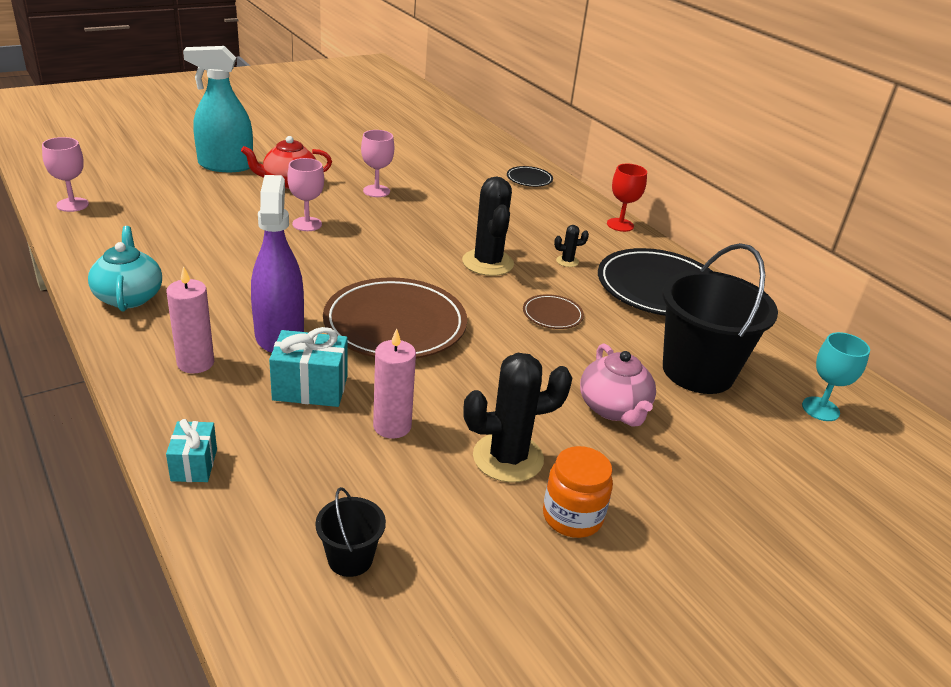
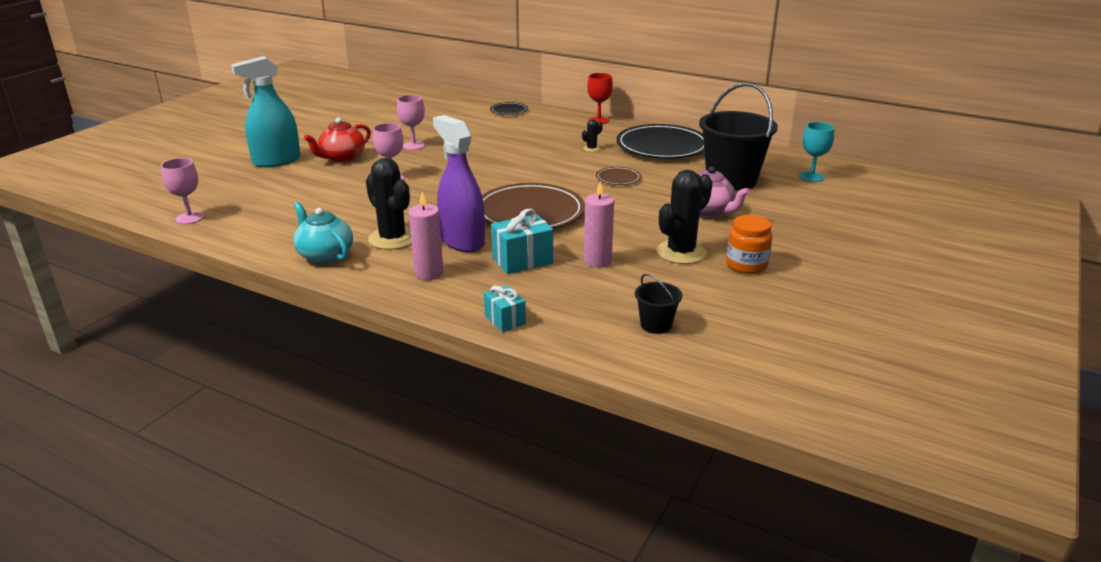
camera: 25 degrees left, 5 degrees down
black cactus [462,176,514,276] -> black cactus moved to [366,158,412,250]

